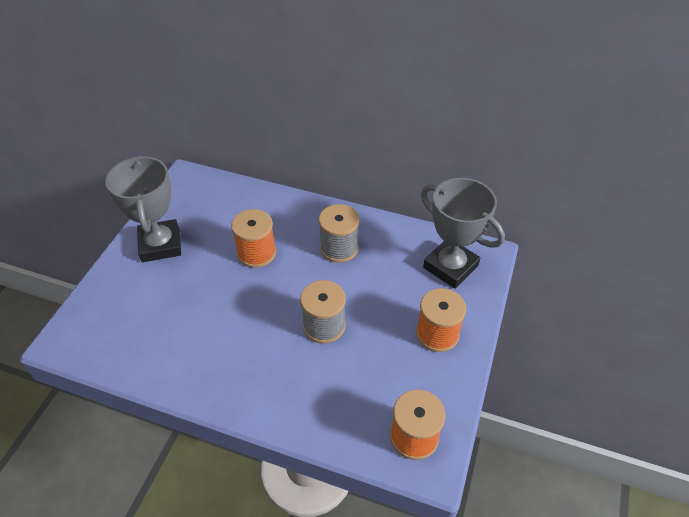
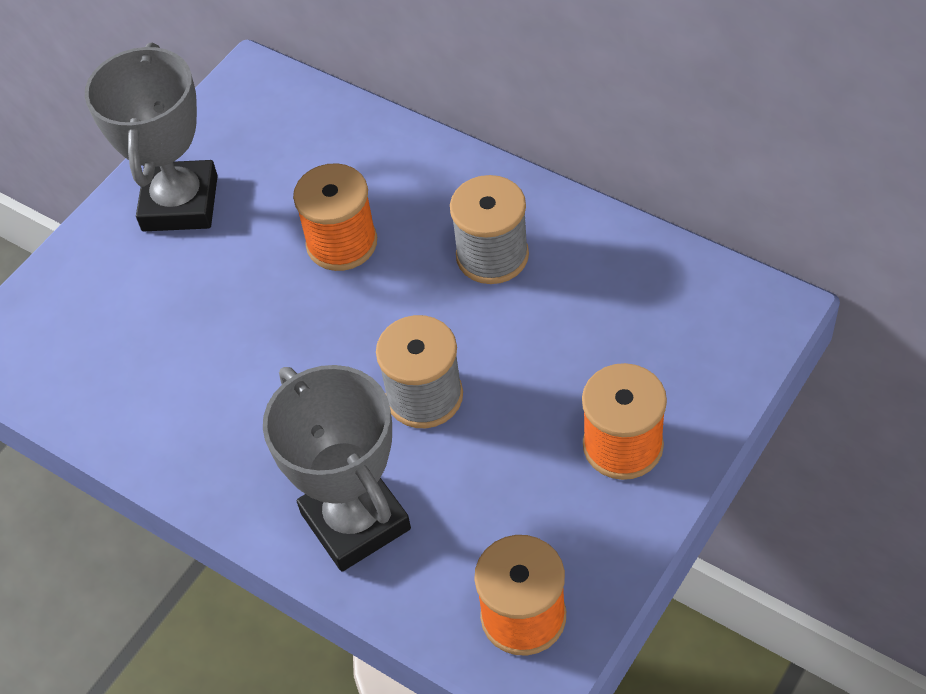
camera: 20 degrees right, 5 degrees up
grey trophy [421,178,505,289] -> grey trophy moved to [263,365,411,572]

